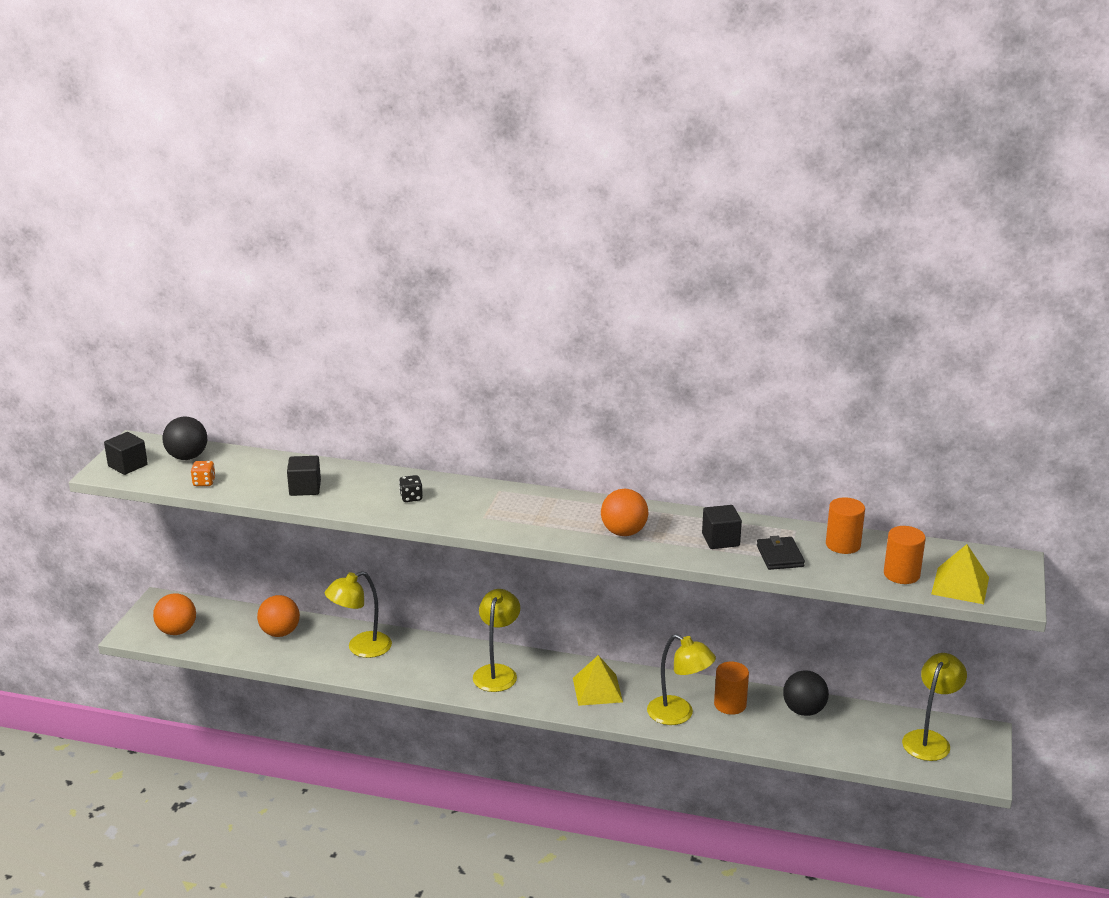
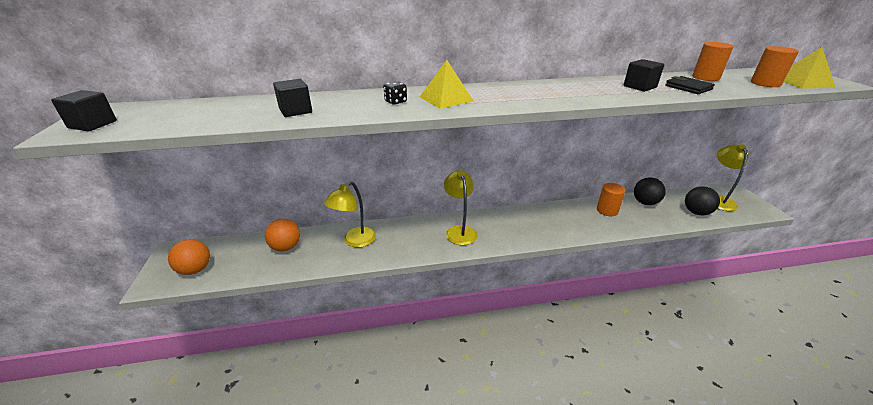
camera: 25 degrees left, 5 degrees up
black ball [163,417,207,460] -> black ball moved to [685,186,720,215]
orange dice [191,461,216,486] -> none
yellow pyramid [573,655,623,706] -> yellow pyramid moved to [420,60,473,109]
orange ball [601,489,648,536] -> none
yellow lamp [647,634,716,725] -> none

